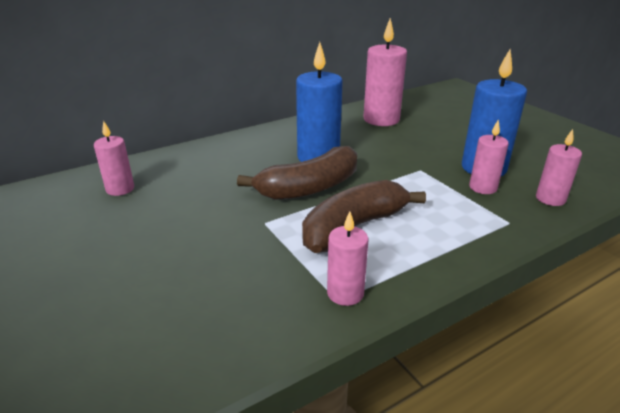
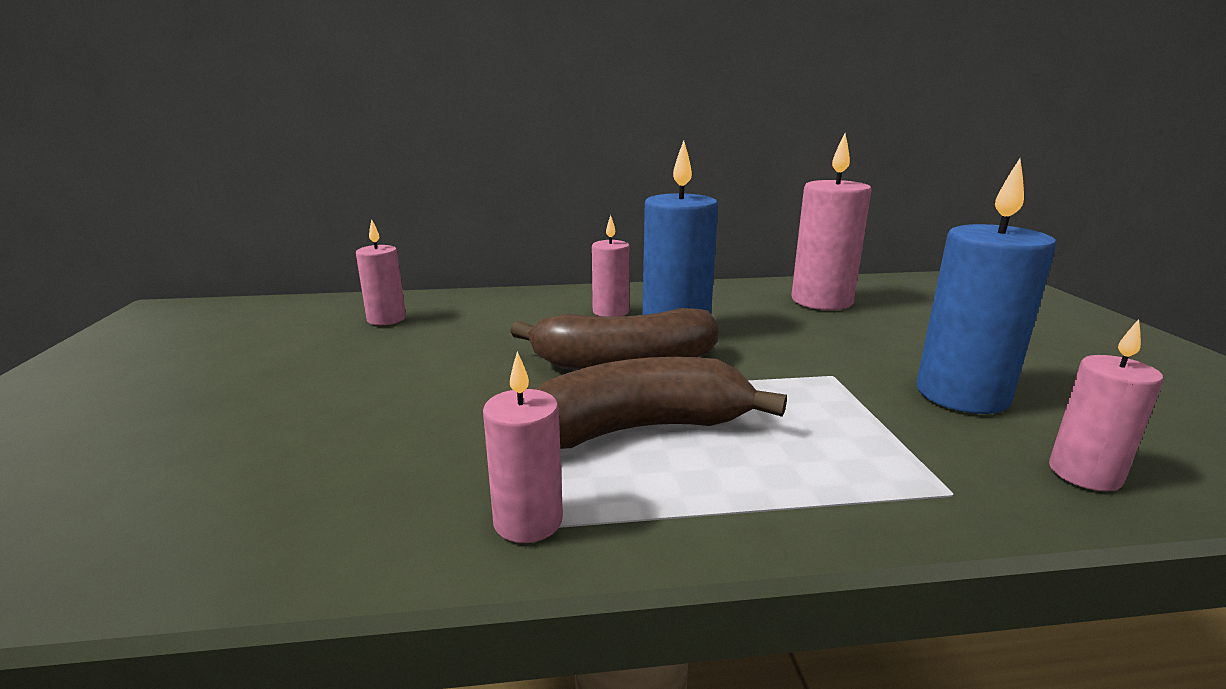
camera: 25 degrees right, 10 degrees down
pink candle [469,119,509,194] -> pink candle moved to [592,215,630,317]

